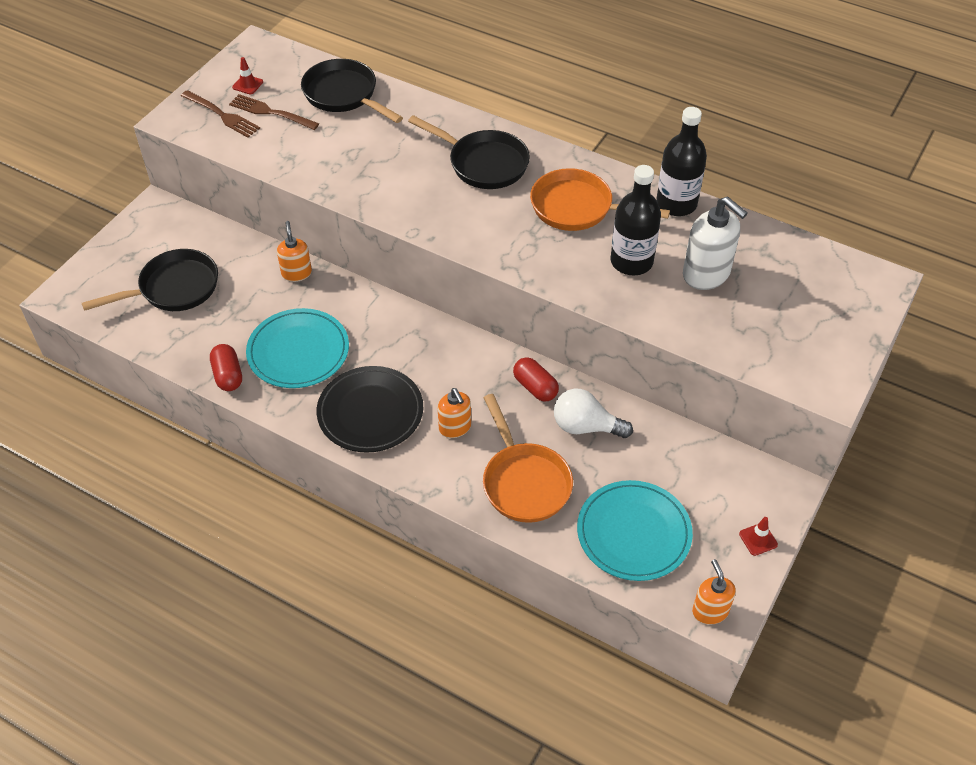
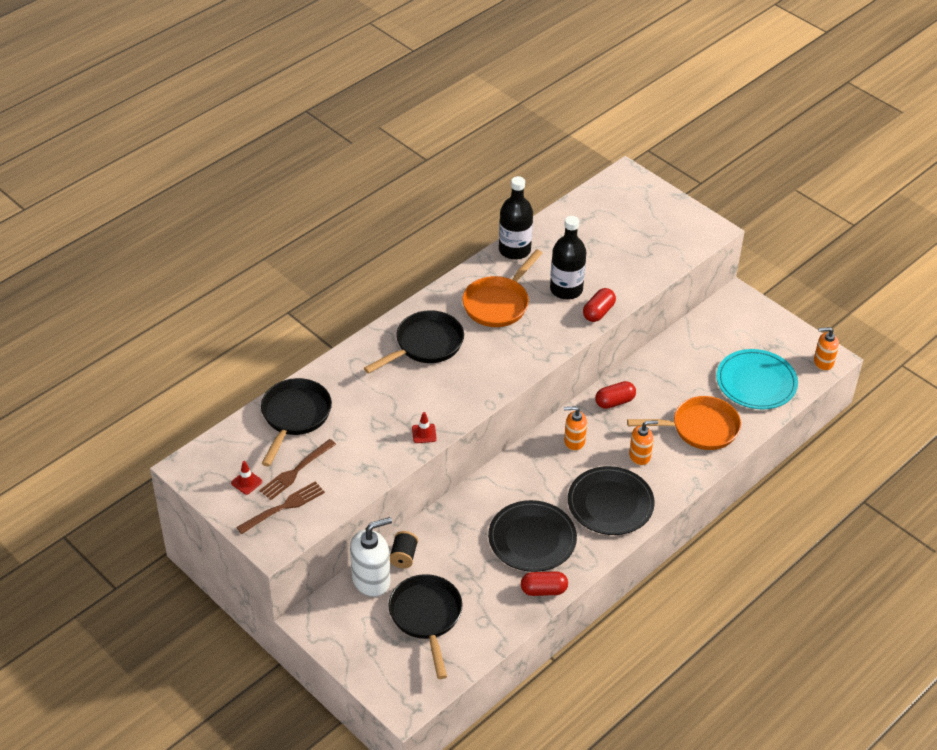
camera: 75 degrees left, 5 degrees down
turquoise plate [246,308,349,388] -> black plate [488,500,577,572]
orange soap dispenser [277,221,312,282] -> orange soap dispenser moved to [564,406,587,451]
black pan [301,59,403,123] -> black pan turned 135 degrees clockwise [261,378,332,467]
white light bulb [554,389,633,438] -> none
white soap dispenser [683,196,748,290] -> white soap dispenser moved to [350,517,392,597]
red traffic cone [739,517,778,556] -> red traffic cone moved to [412,412,437,443]
none -> black spool [390,531,418,568]
none -> red capsule [583,288,616,322]

